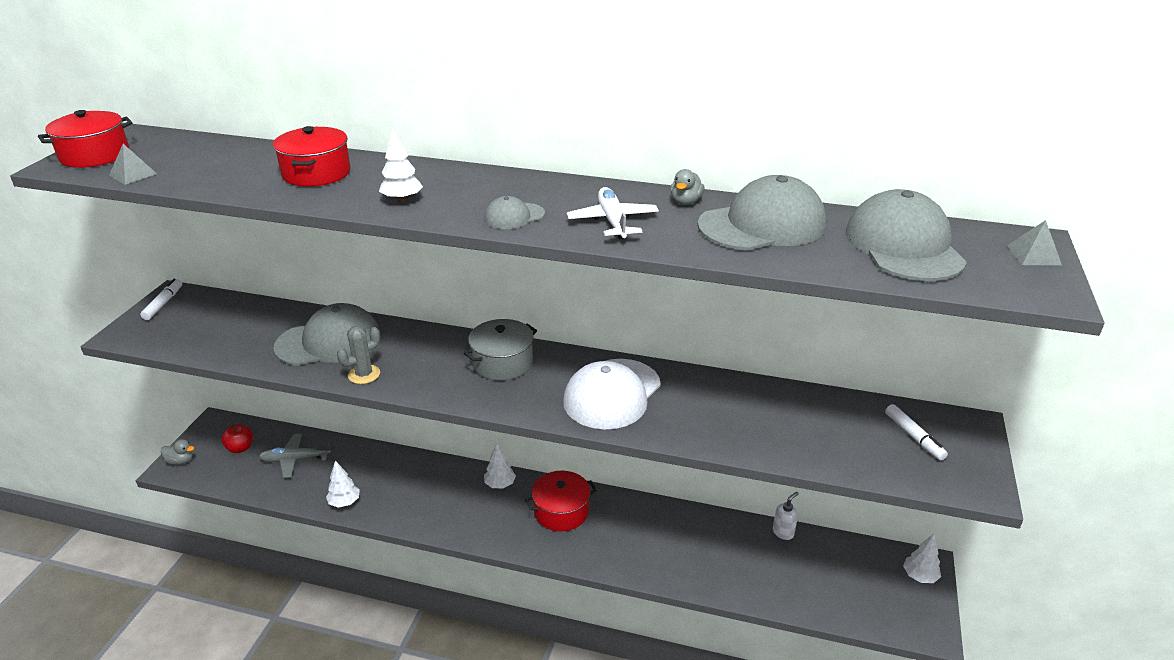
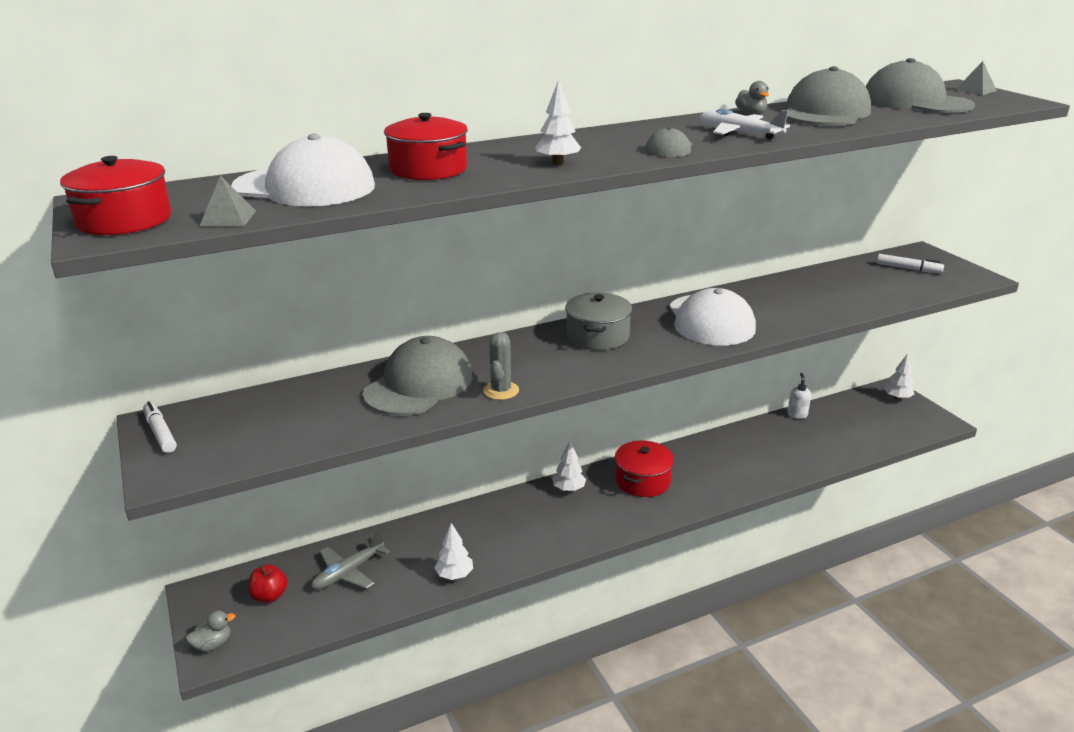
camera: 40 degrees left, 5 degrees down
none -> white cap [231,134,375,207]

